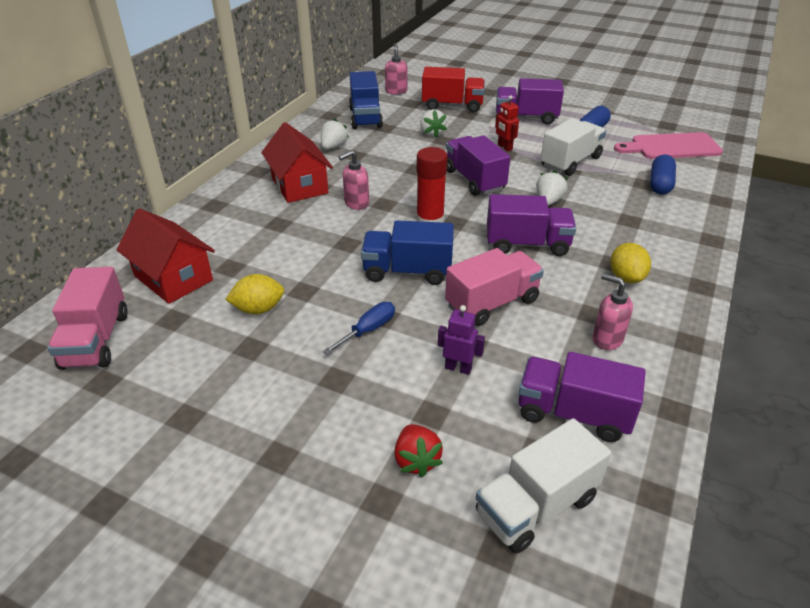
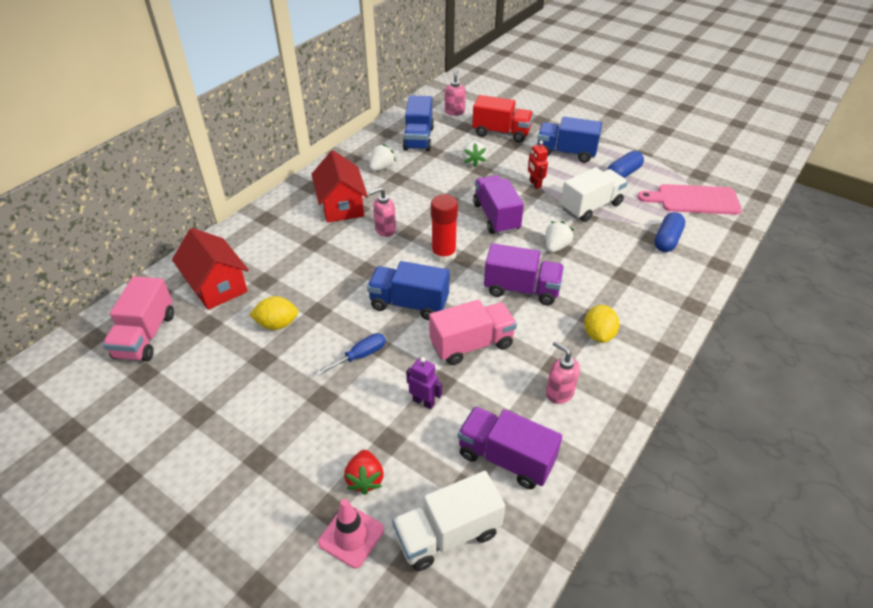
camera: 10 degrees right, 5 degrees up
purple truck [496,78,564,125] -> blue truck [537,117,602,163]
none -> pink traffic cone [318,499,384,568]

